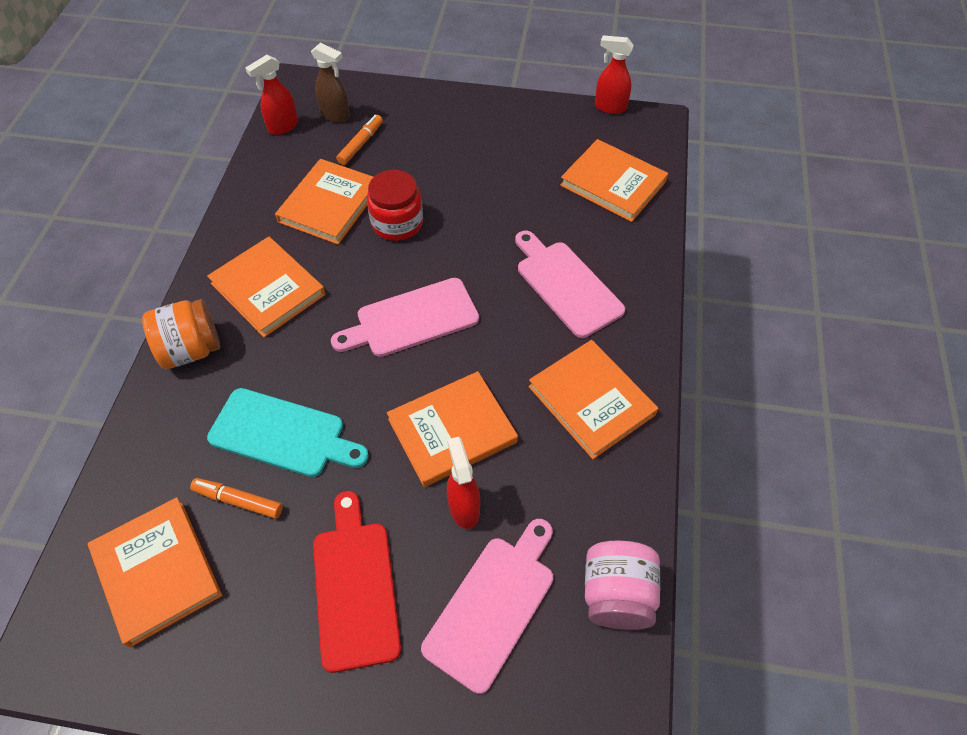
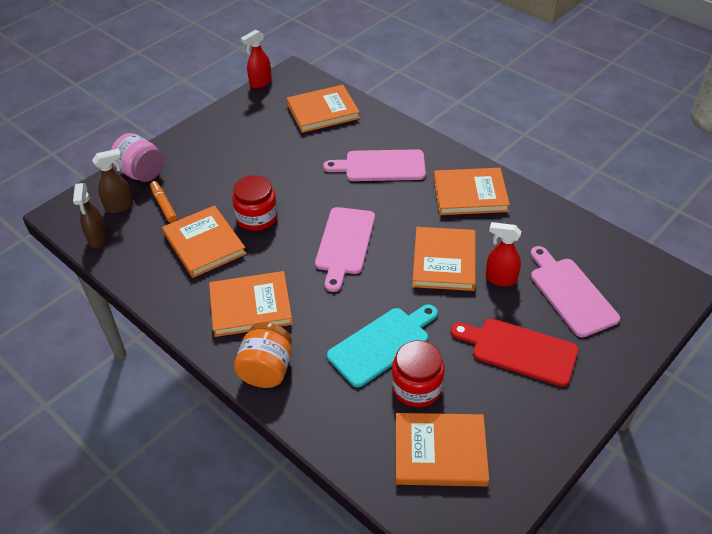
camera: 55 degrees left, 10 degrees down
orange marker [190,478,283,519] -> red jar [391,340,445,407]
red spray bottle [245,55,298,135] -> brown spray bottle [73,183,108,248]
pink jar [585,541,660,630] -> pink jar moved to [111,133,163,182]

